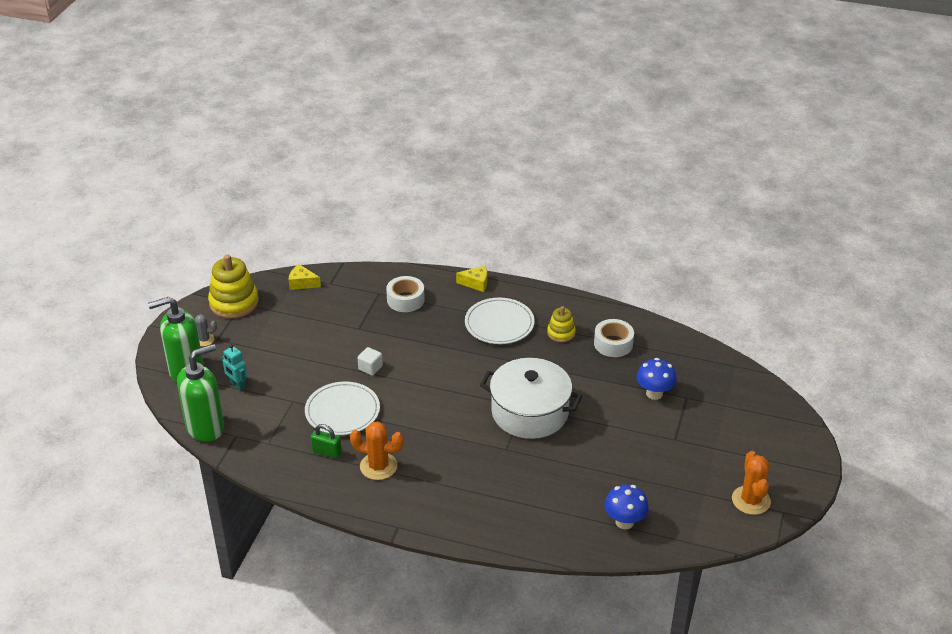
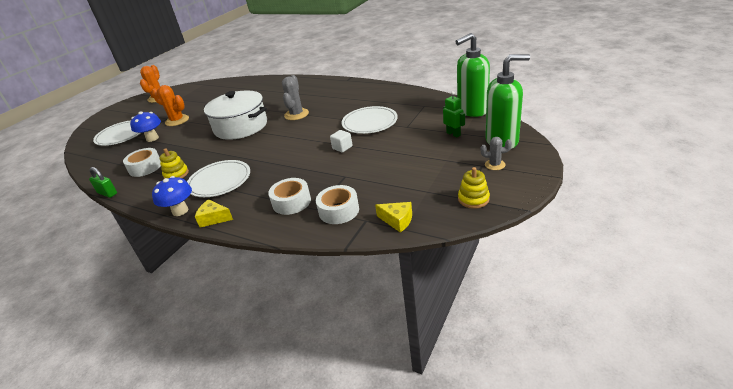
camera: 165 degrees left, 5 degrees down
yellow stacking toy [208,254,259,319] -> yellow stacking toy [458,167,490,209], size x0.56
turquoise robot [222,344,247,391] -> green robot [443,91,465,138]
green padlock [310,424,342,458] -> green padlock moved to [89,167,117,198]
orange cactus [350,421,404,480] -> orange cactus moved to [152,85,189,126]
blue mushroom [604,484,649,529] -> blue mushroom moved to [152,176,192,216]
none -> white plate [93,120,140,146]
none -> grey cactus [282,75,309,120]
none -> white tape [316,185,359,224]

